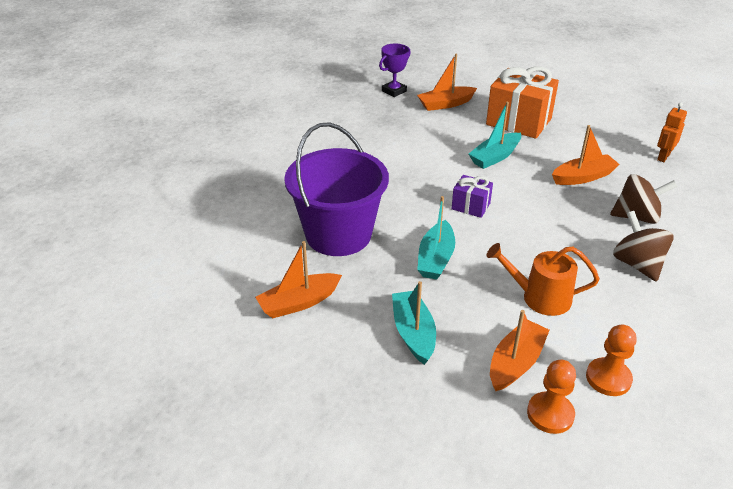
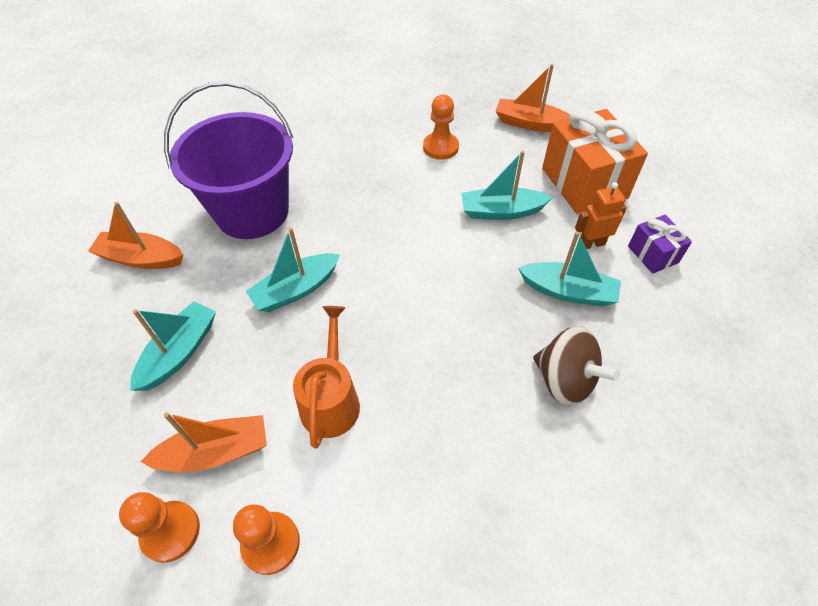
camera: 40 degrees right, 15 degrees up
purple trophy [379,44,411,97] -> none
purple gift [451,175,493,218] -> purple gift moved to [628,215,692,274]
orange watering can [487,243,600,316] -> orange watering can turned 45 degrees clockwise [293,306,360,449]
orange boat [552,125,620,185] -> turquoise boat [518,232,621,307]
brown spinning top [613,211,674,282] -> none
orange robot [657,102,687,162] -> orange robot moved to [575,182,627,249]
none -> orange pawn [423,95,459,160]

